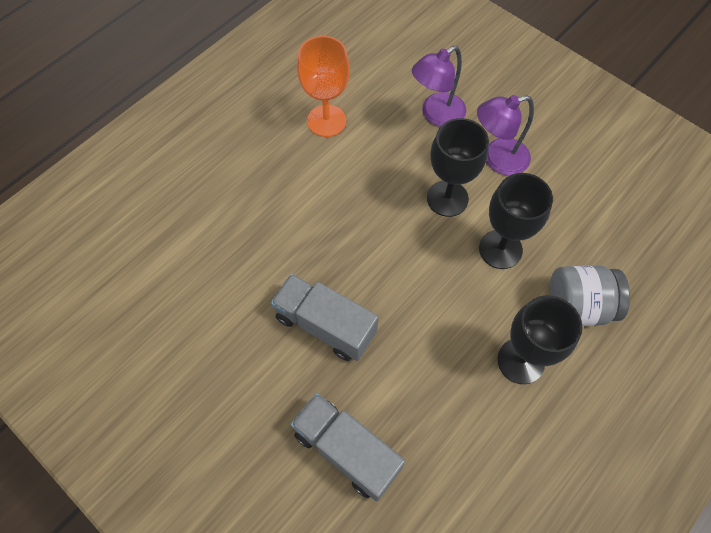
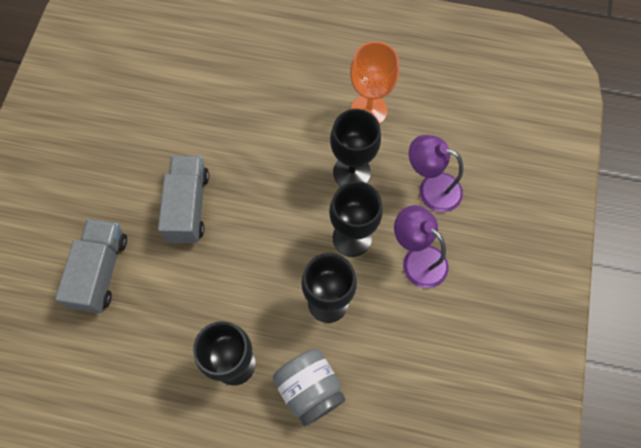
camera: 60 degrees right, 5 degrees up
none -> black goblet [330,109,381,186]

